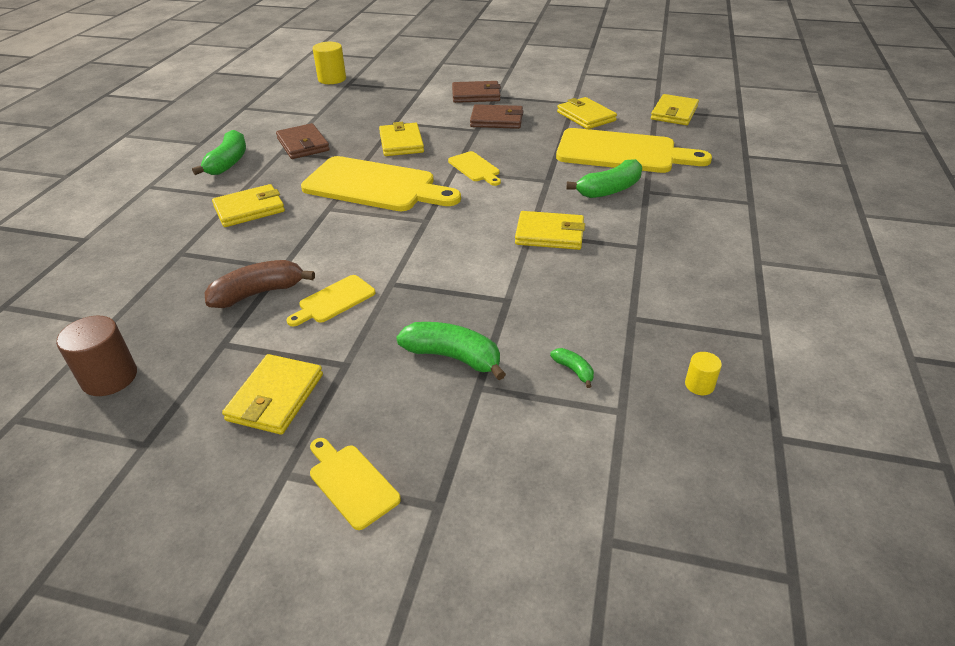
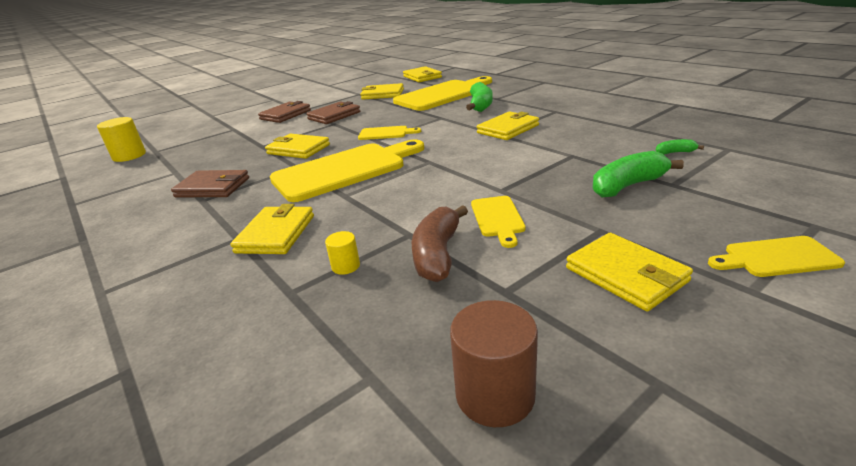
camera: 50 degrees left, 10 degrees down
green banana [192,130,246,175] -> none
yellow cylinder [685,352,722,395] -> yellow cylinder moved to [325,231,360,275]

